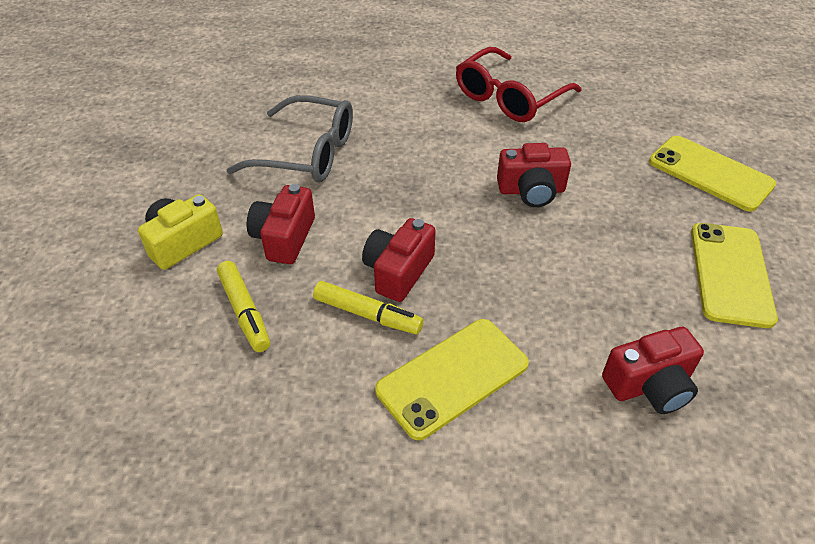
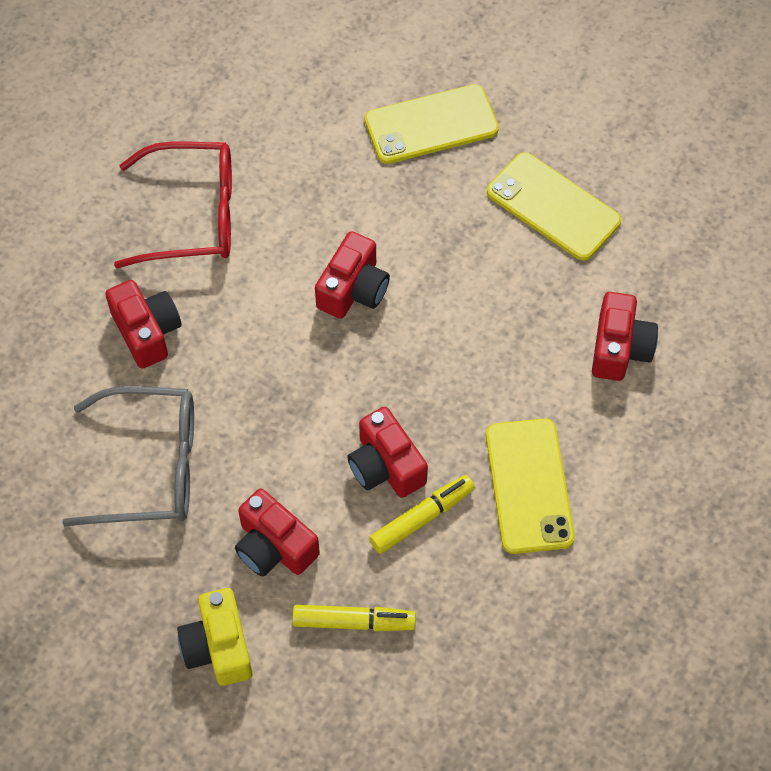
camera: 60 degrees left, 15 degrees up
grey glasses [227,95,353,182] -> grey glasses turned 45 degrees clockwise [62,386,194,526]
red glasses [456,47,582,122] -> red glasses turned 75 degrees counterclockwise [114,142,232,268]
none -> red camera [105,280,182,368]

